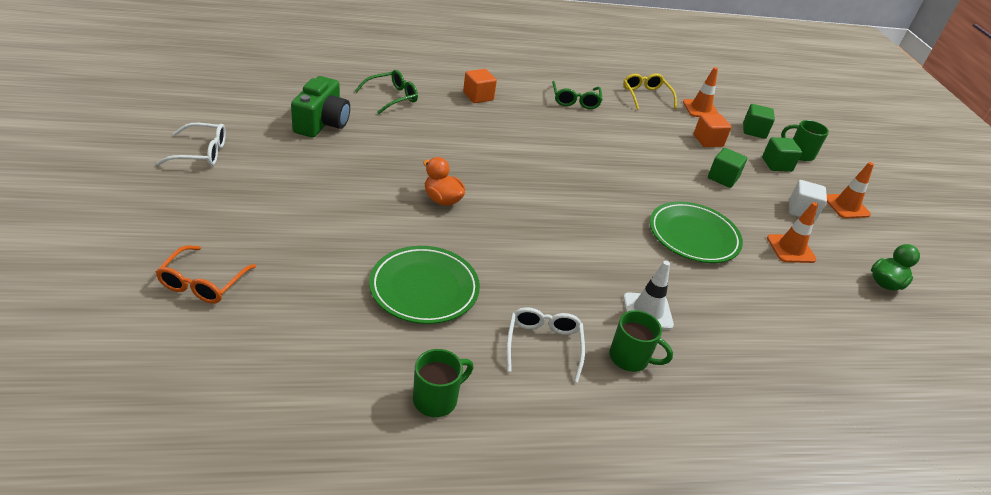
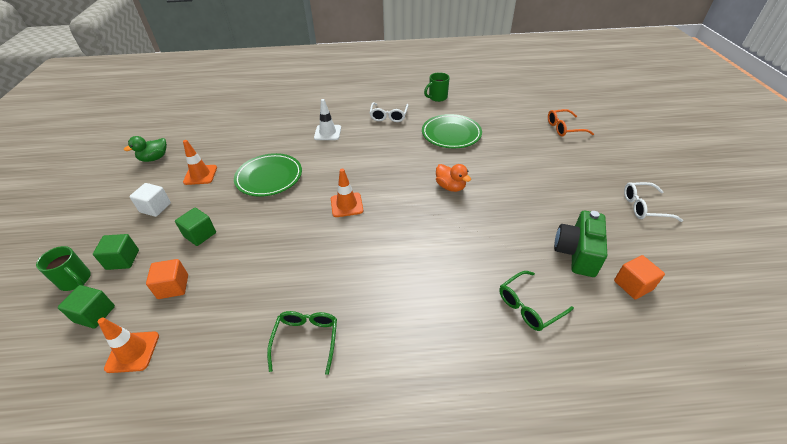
camera: 170 degrees left, 5 degrees up
orange glasses [156,245,256,304] -> orange glasses turned 120 degrees counterclockwise [548,109,594,137]
orange cube [463,69,497,103] -> orange cube moved to [614,255,665,299]
green mug [609,310,673,372] -> none
yellow glasses [623,73,677,110] -> none
orange traffic cone [827,162,874,218] -> orange traffic cone moved to [331,169,364,217]

